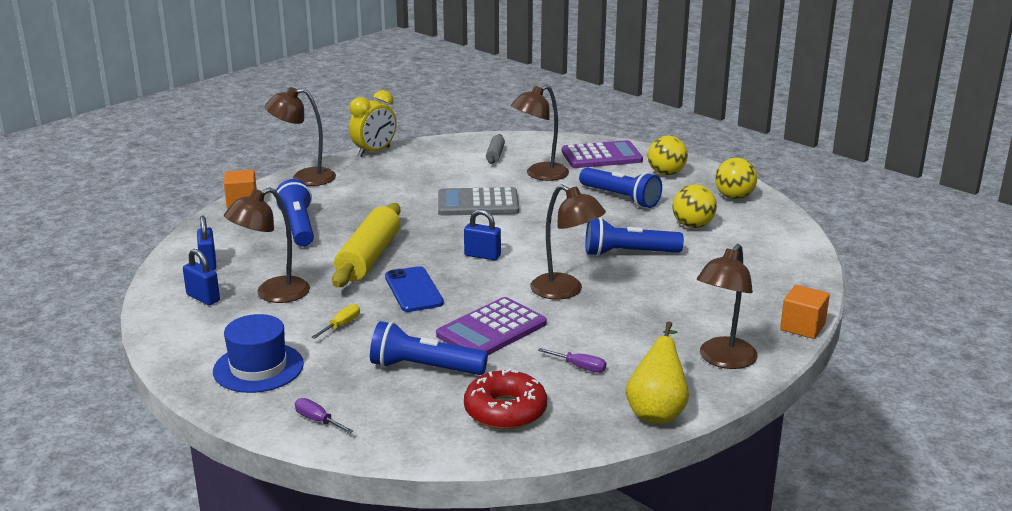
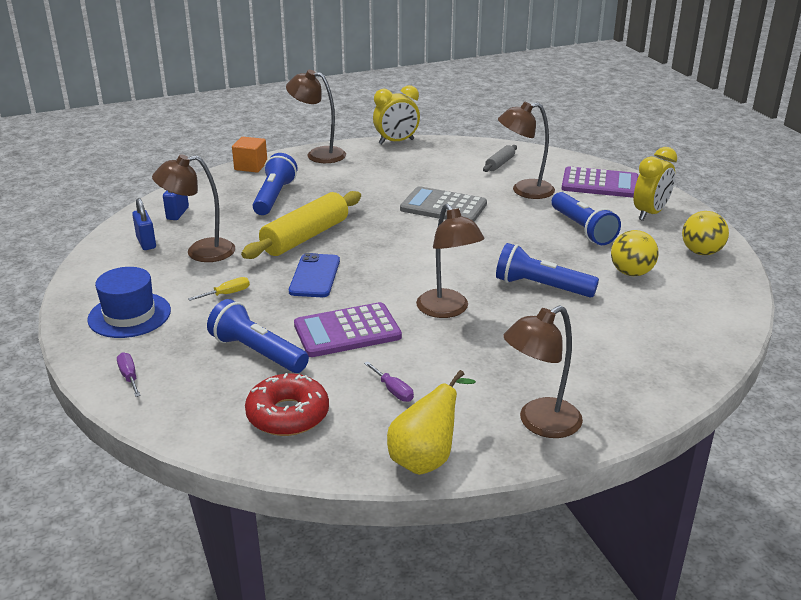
camera: 25 degrees right, 5 degrees up
blue padlock [464,209,501,260] -> none
yellow ball [648,136,688,175] -> yellow clock [634,147,677,221]
orange cube [780,285,830,339] -> none

